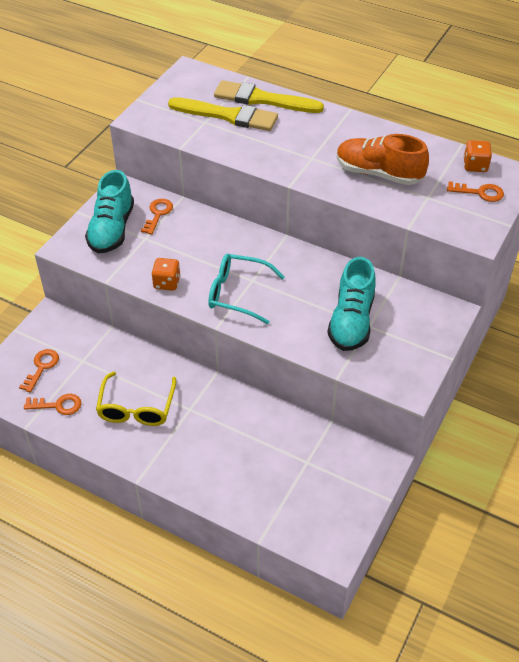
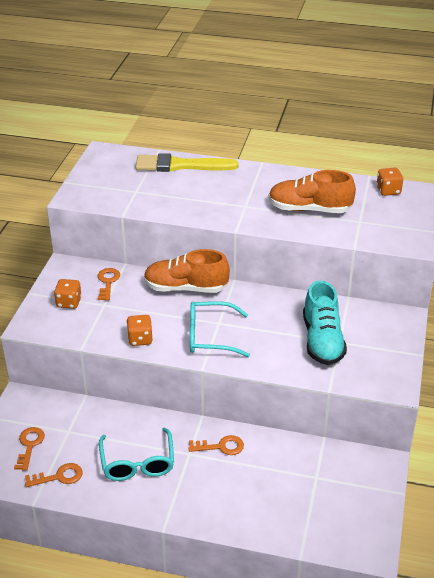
camera: 15 degrees left, 10 degrees down
turquoise shoe [85,170,134,253] -> orange dice [54,279,82,309]
yellow glasses [96,371,176,426] -> turquoise glasses [99,428,174,481]
yellow brush [168,97,278,131] -> none
orange key [447,181,504,202] -> orange key moved to [188,435,244,455]
none -> orange shoe [144,249,230,293]

